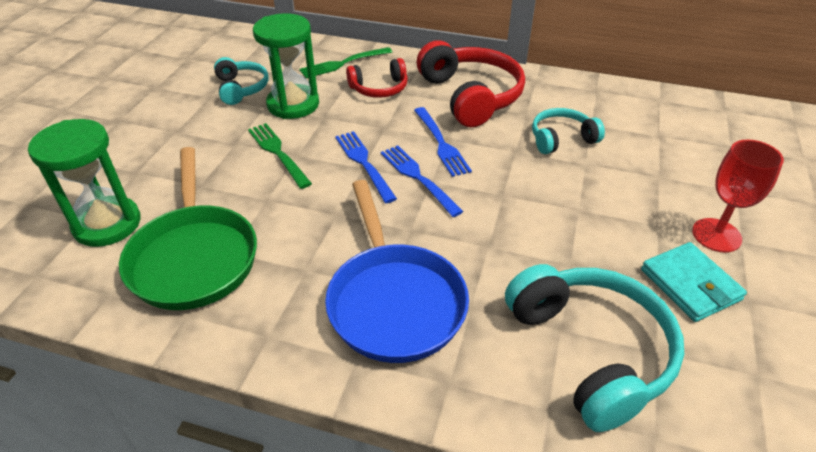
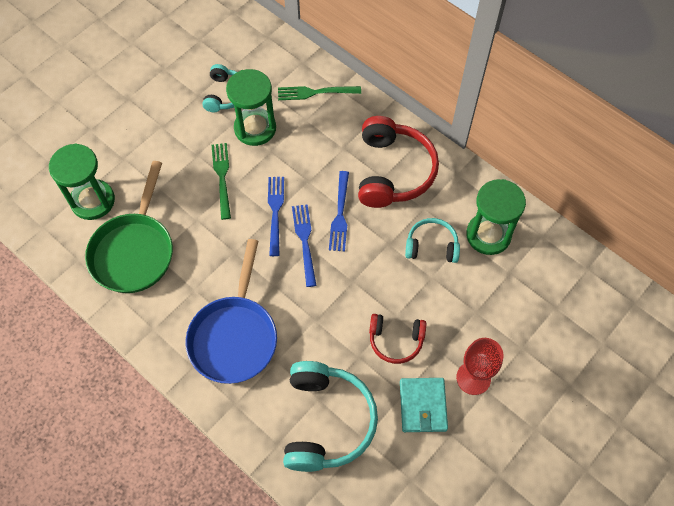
camera: 25 degrees right, 20 degrees up
red headphones [346,58,408,98] -> red headphones moved to [369,314,426,364]
none -> green hourglass [466,179,526,255]

